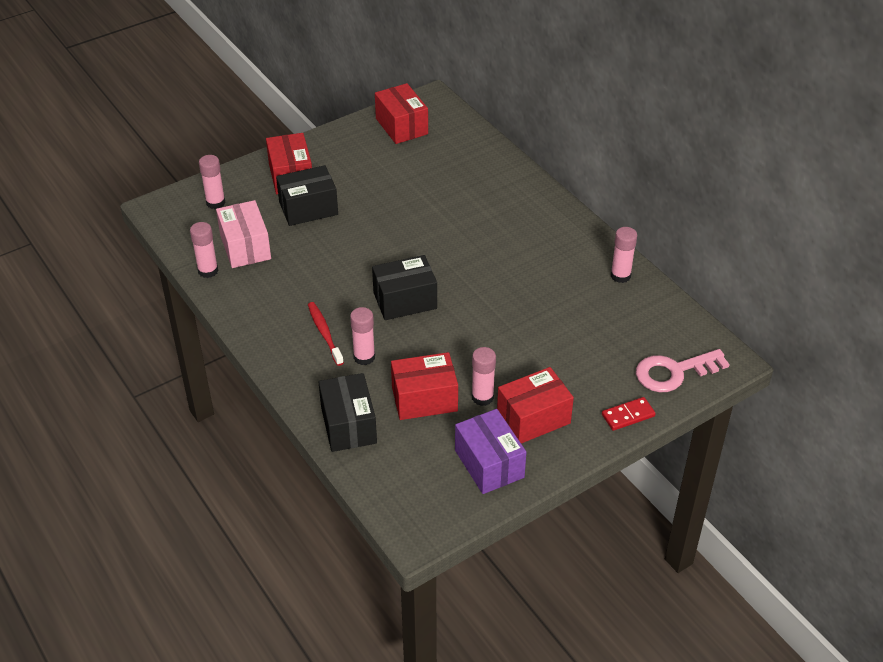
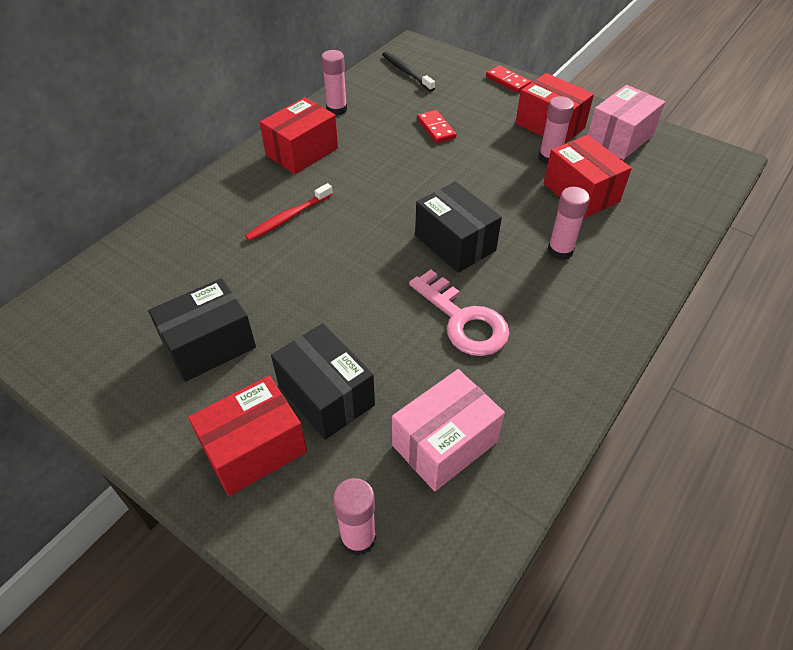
camera: 110 degrees left, 5 degrees up
pink glue stick [190,222,218,278] -> none
red toothbrush [308,302,344,366] -> red toothbrush moved to [245,183,333,241]
black box [318,373,377,452] -> black box moved to [148,278,256,382]
red box [375,83,428,144] -> red box moved to [260,97,338,174]
purple box [455,409,527,494] -> pink box [588,85,665,160]
pink key [636,349,730,392] -> pink key moved to [409,270,510,356]
none -> black toothbrush [382,52,435,92]
none -> red domino [417,110,457,143]

